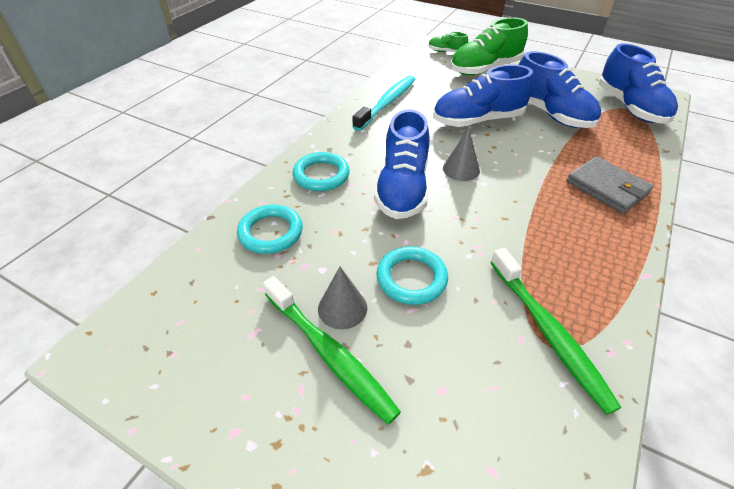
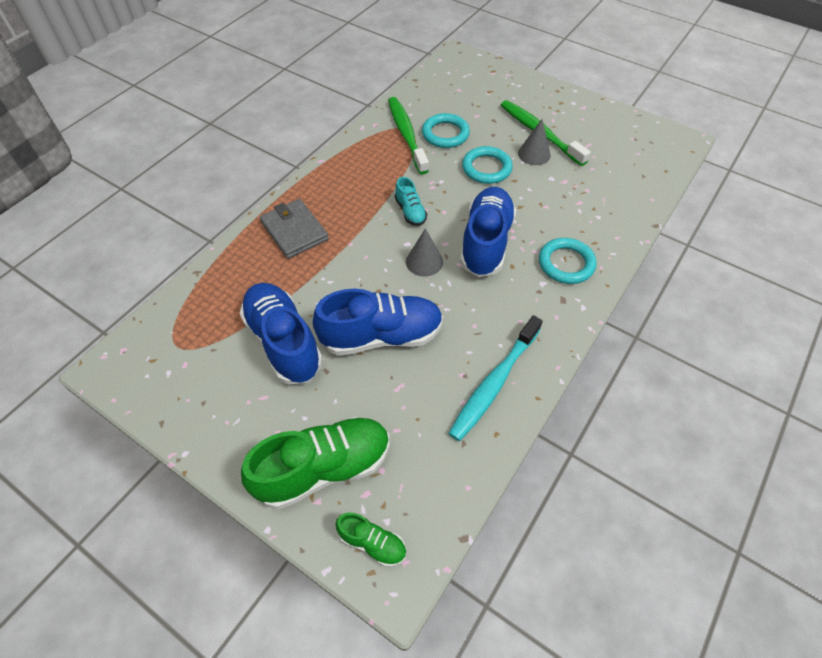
camera: 175 degrees left, 10 degrees up
turquoise ring [237,205,303,254] -> turquoise ring moved to [422,113,470,148]
blue shoe [599,44,678,124] -> none
none -> turquoise shoe [395,177,427,226]

